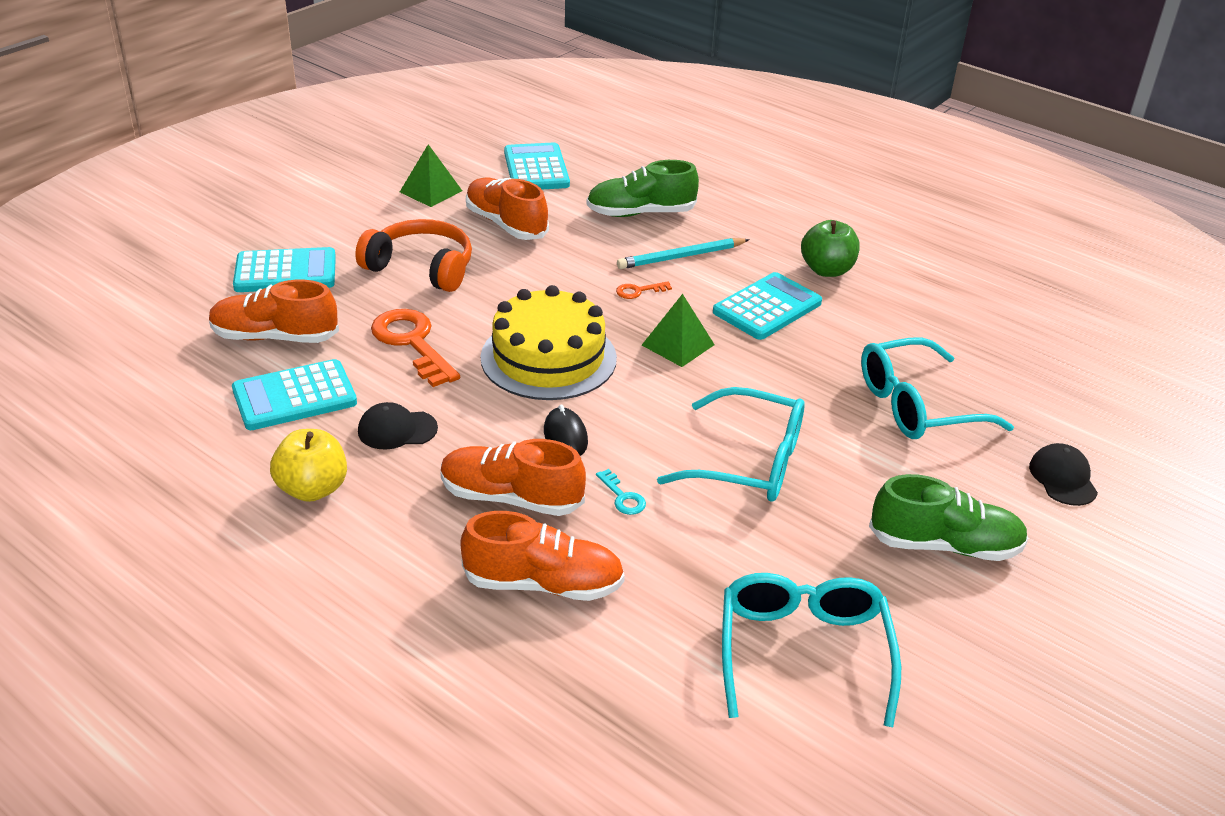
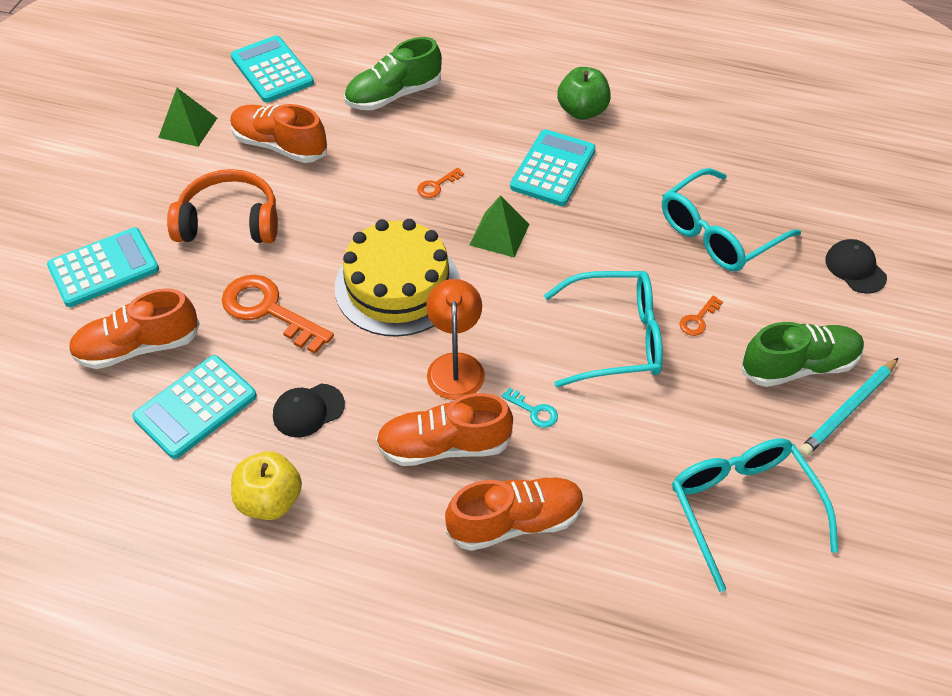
camera: 20 degrees left, 15 degrees up
black mouse [544,404,588,456] -> orange lamp [426,279,485,400]
turquoise pencil [617,238,750,269] -> turquoise pencil moved to [799,358,898,457]
none -> orange key [680,295,723,336]

